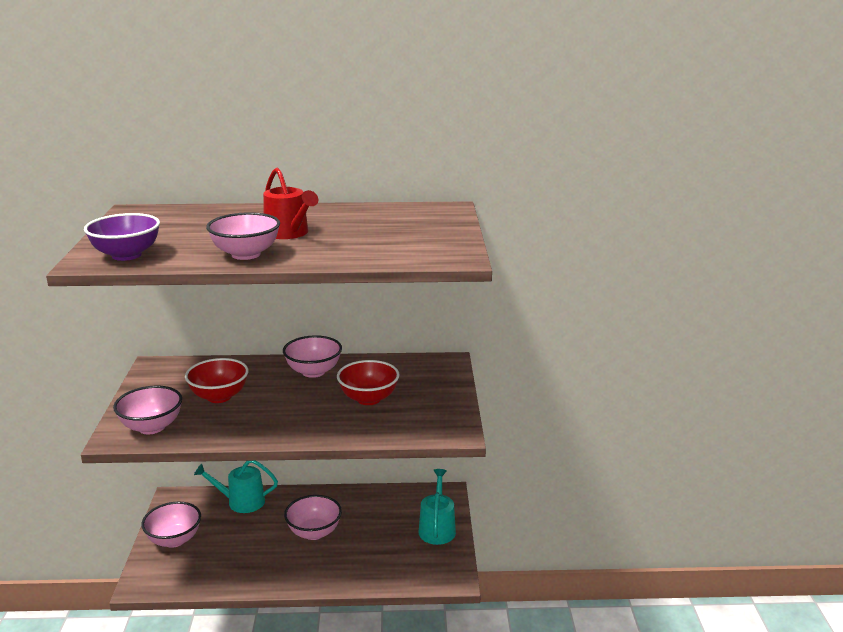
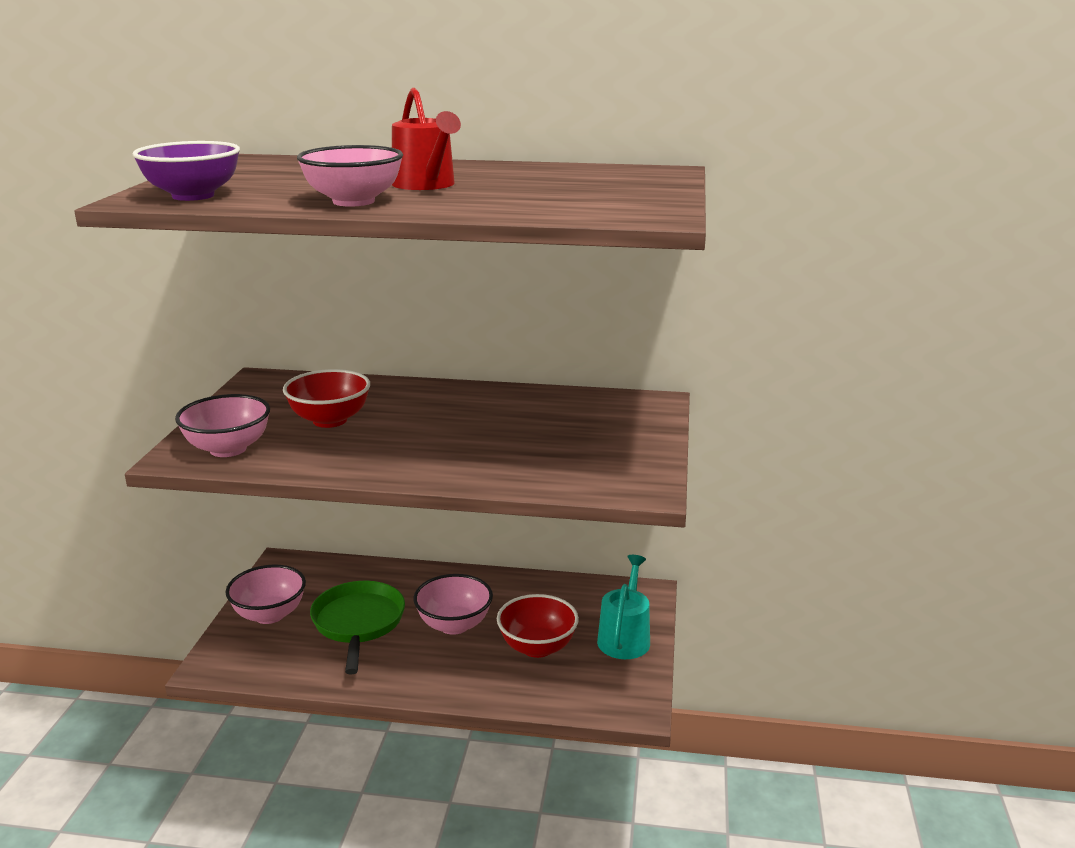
camera: 10 degrees right, 0 degrees up
turquoise watering can [194,461,278,513] -> none
pink bowl [283,335,342,378] -> none
red bowl [337,360,399,405] -> red bowl moved to [497,594,579,658]
none -> green pan [310,581,405,675]

